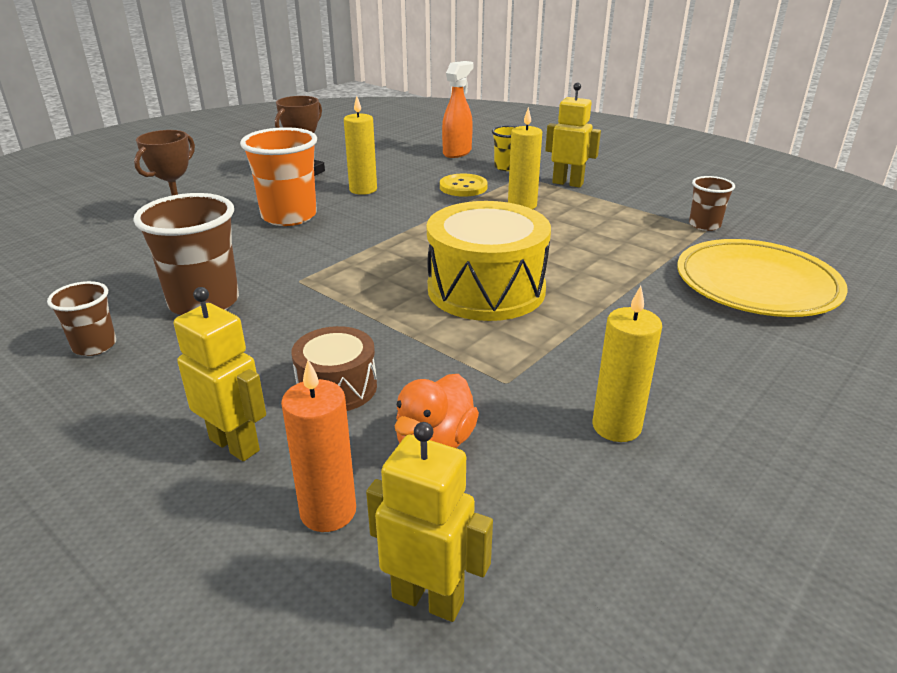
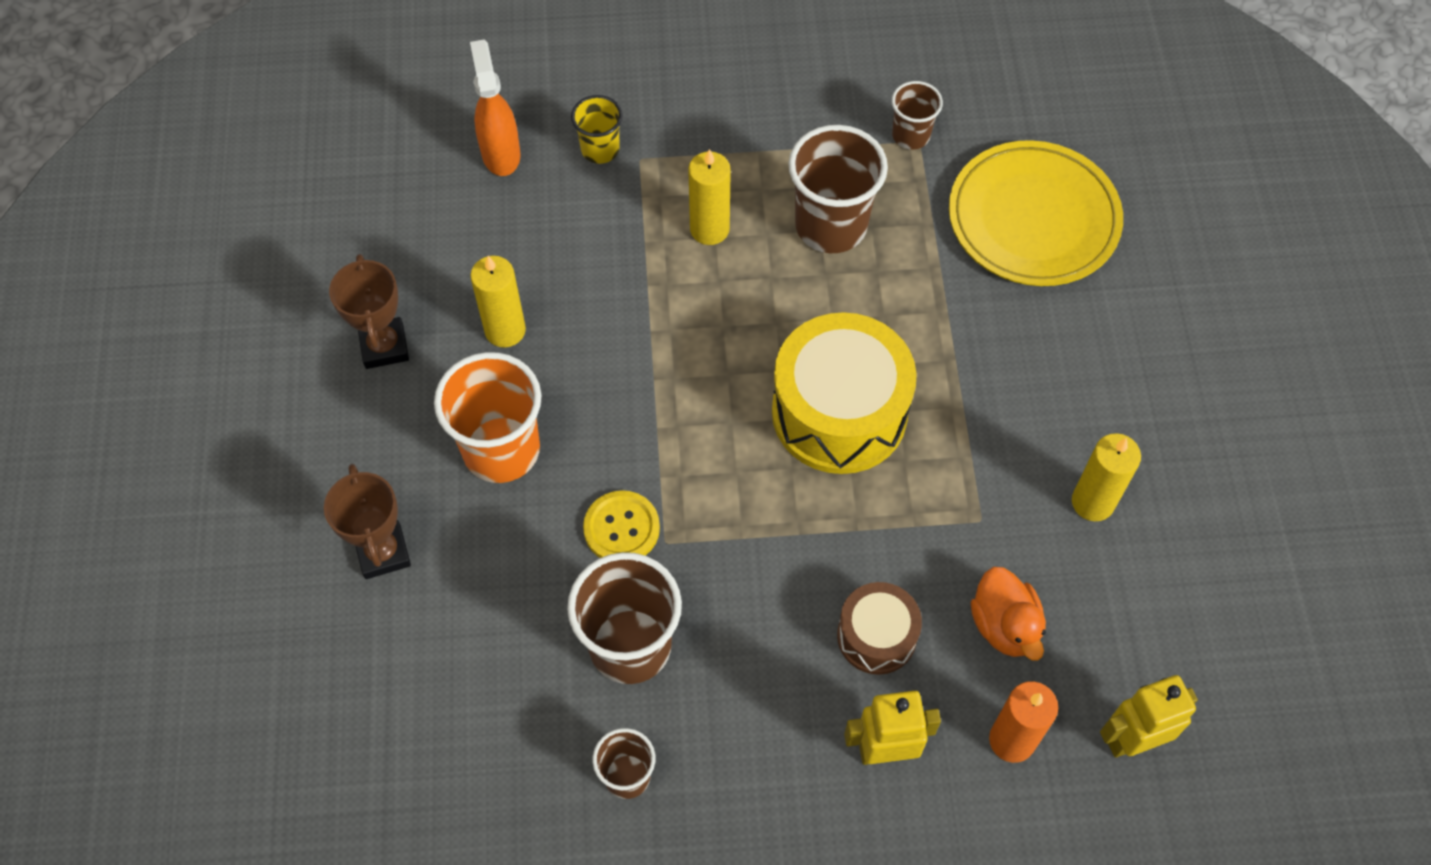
camera: 45 degrees left, 30 degrees up
yellow button [440,174,488,197] -> yellow button moved to [583,490,660,558]
yellow robot [545,83,601,188] -> none
none -> brown cup [788,125,888,253]

